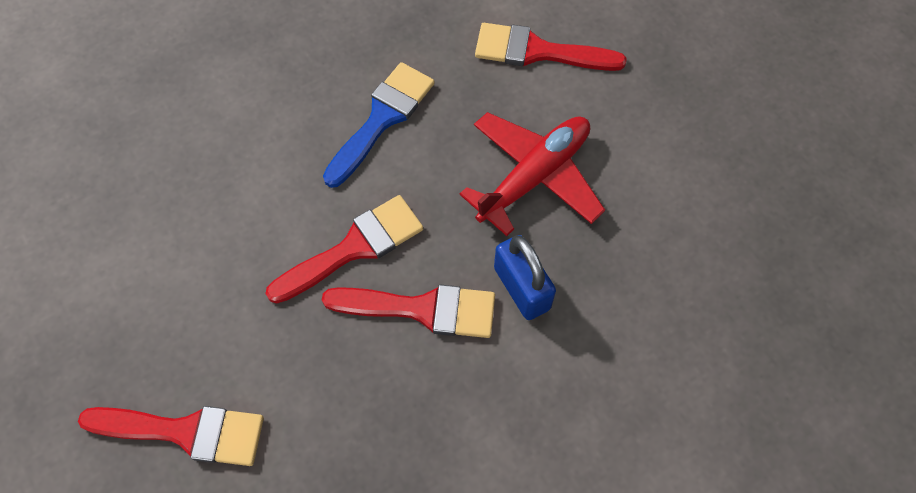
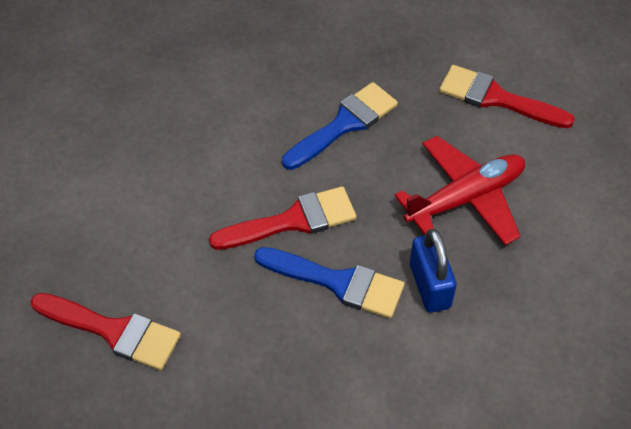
camera: 15 degrees right, 10 degrees down
red brush [322,284,495,338] -> blue brush [254,247,405,319]

